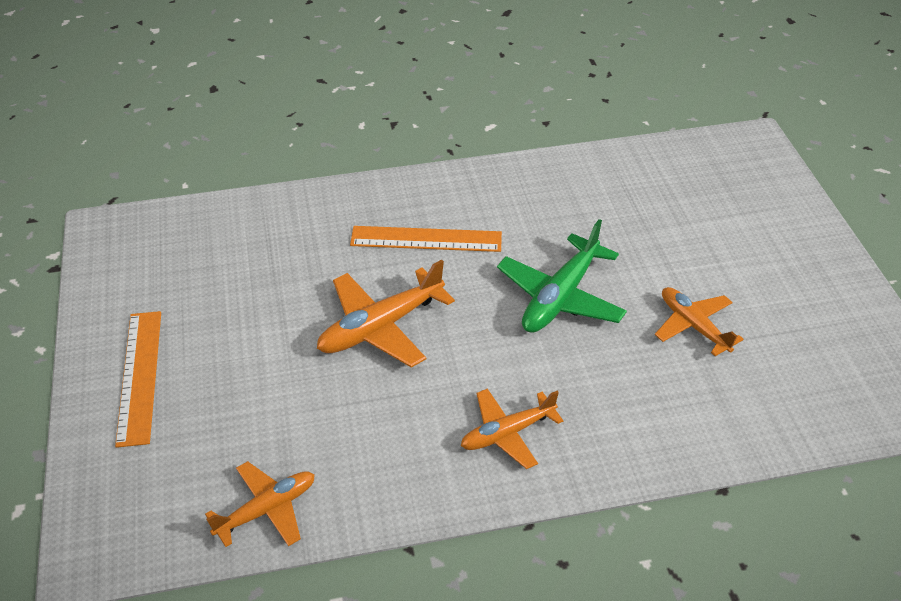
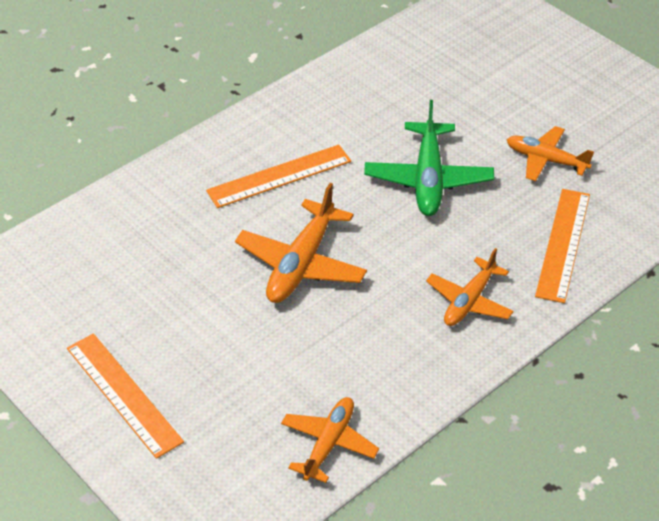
camera: 30 degrees left, 0 degrees up
none -> orange ruler [535,189,590,303]

